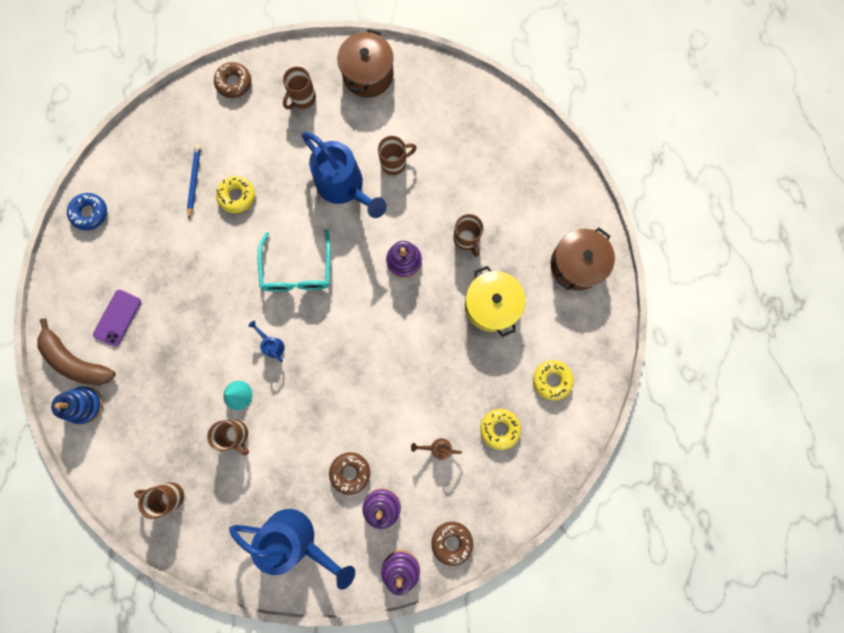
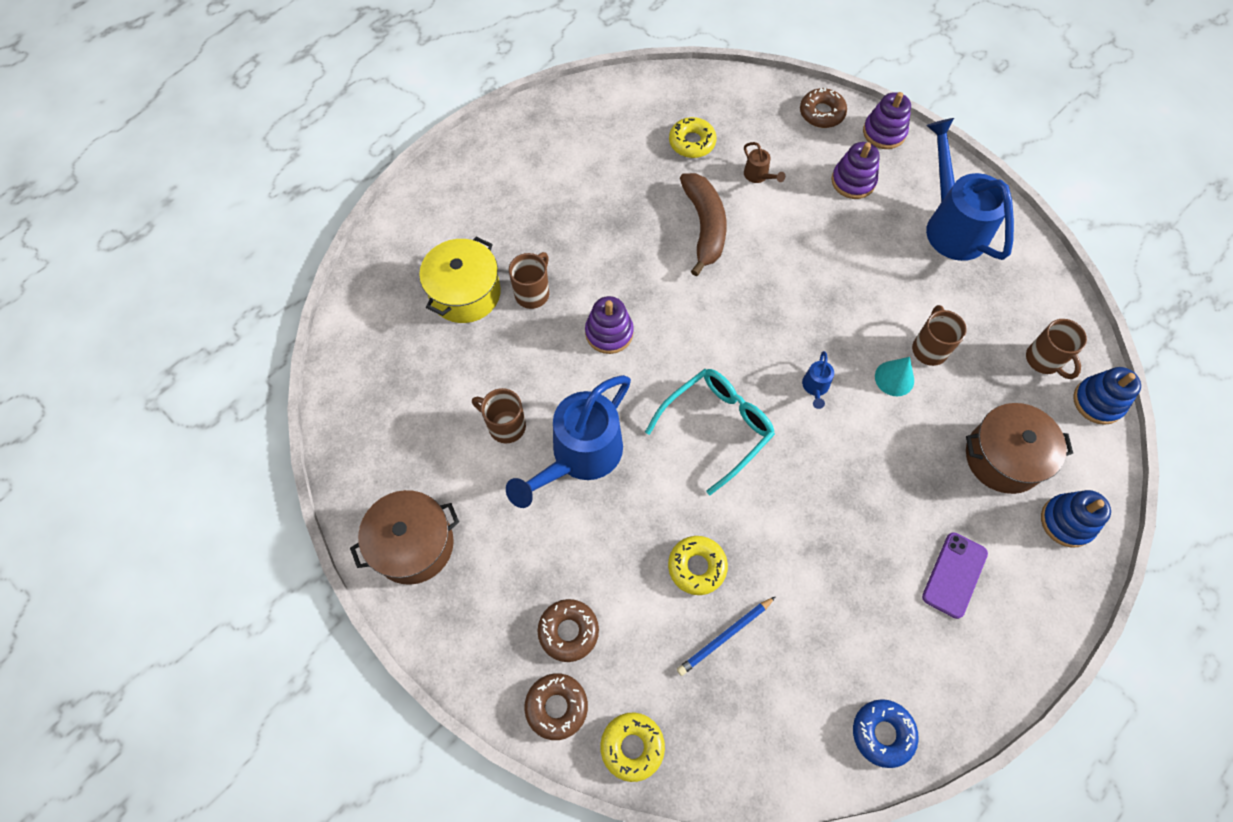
camera: 130 degrees left, 15 degrees down
brown banana [37,318,116,385] -> brown banana moved to [680,173,727,276]
purple phone [93,290,141,346] -> purple phone turned 45 degrees counterclockwise [922,532,988,619]
brown mug [283,66,316,109] -> none
blue watering can [302,132,387,218] -> blue watering can turned 150 degrees counterclockwise [506,375,631,508]
brown donut [329,452,370,495] -> brown donut moved to [538,599,599,662]
yellow pot [465,266,526,337] -> yellow pot moved to [419,237,501,323]
yellow donut [533,360,574,400] -> yellow donut moved to [600,713,665,782]
brown pot [551,228,615,290] -> brown pot moved to [966,403,1073,494]
none -> blue stacking toy [1073,367,1141,425]

